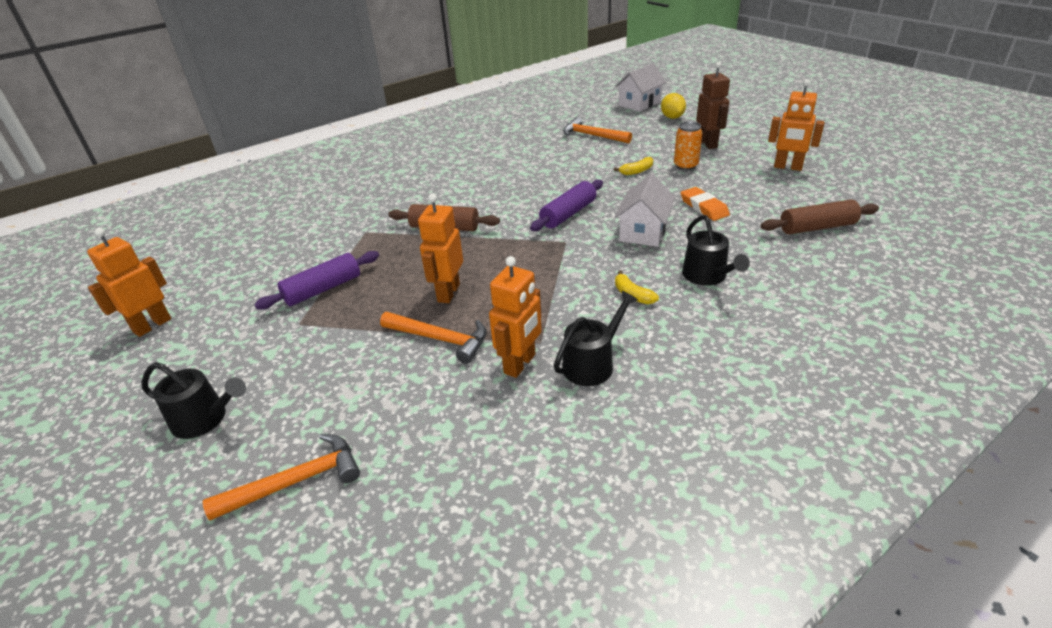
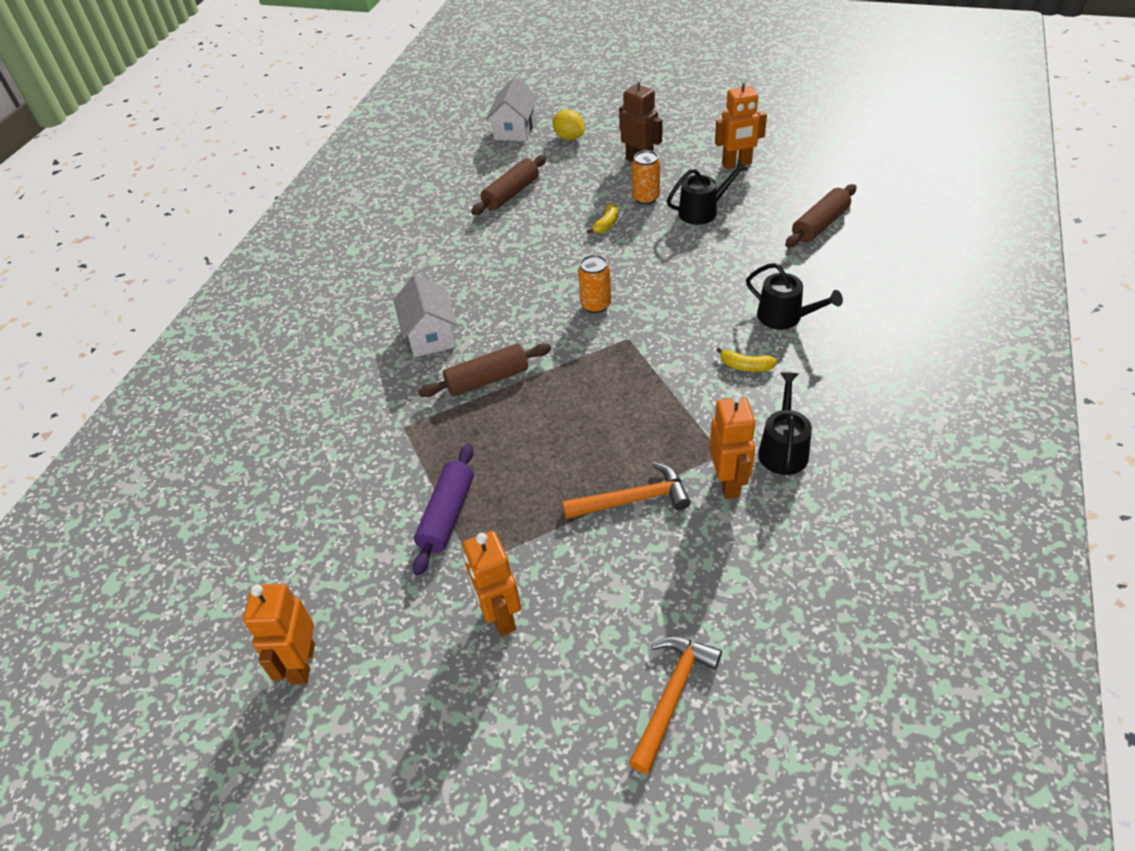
camera: 35 degrees left, 10 degrees up
black watering can [142,362,246,439] -> black watering can moved to [667,160,748,225]
orange robot [418,194,463,303] -> orange robot moved to [463,531,521,636]
purple rolling pin [530,180,603,231] -> orange can [578,255,611,314]
orange hammer [563,117,632,143] -> brown rolling pin [471,155,547,215]
white house [615,174,675,247] -> white house moved to [393,274,457,357]
orange eraser [681,187,730,221] -> none

